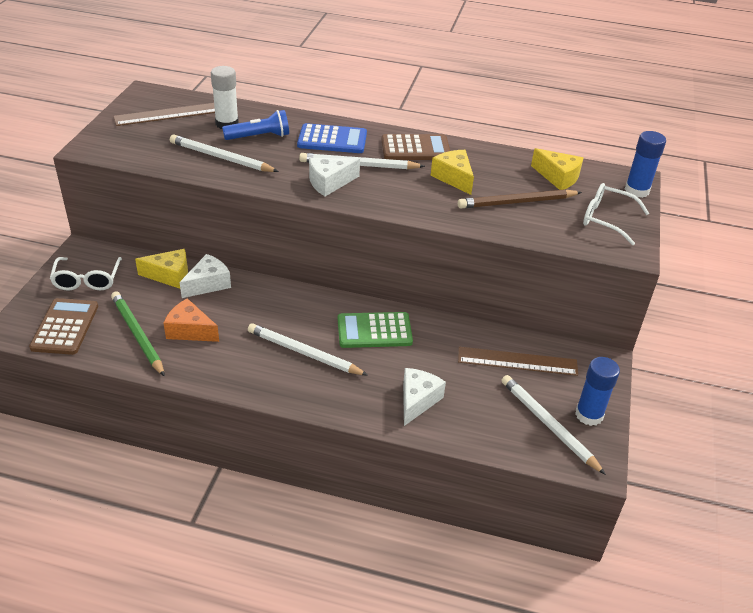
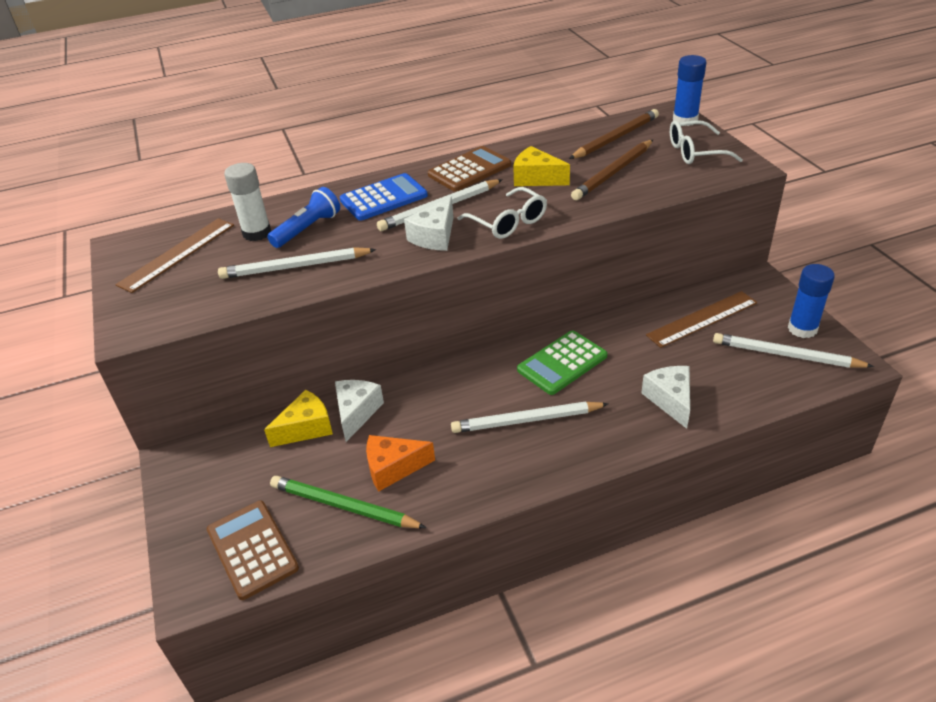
camera: 30 degrees left, 0 degrees up
white glasses [50,257,122,291] -> white glasses moved to [458,187,547,239]
yellow cheese [531,148,583,190] -> brown pencil [569,109,659,159]

